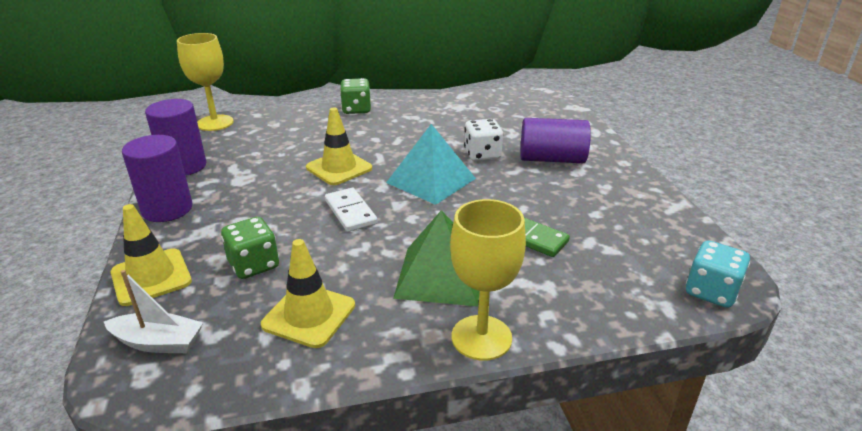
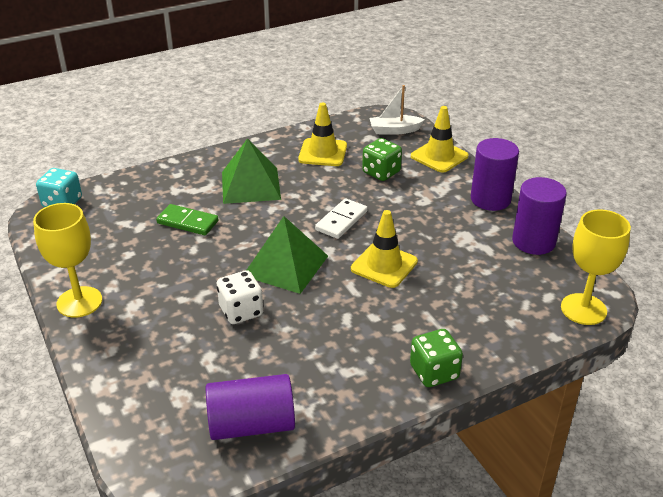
camera: 165 degrees right, 5 degrees up
white domino [325,188,378,232] -> white domino turned 75 degrees clockwise [315,198,368,239]
turquoise pyramid [386,124,476,205] -> green pyramid [247,216,328,294]
yellow goblet [450,199,526,360] -> yellow goblet moved to [33,203,102,318]
purple cylinder [521,118,591,163] -> purple cylinder moved to [206,374,295,440]

